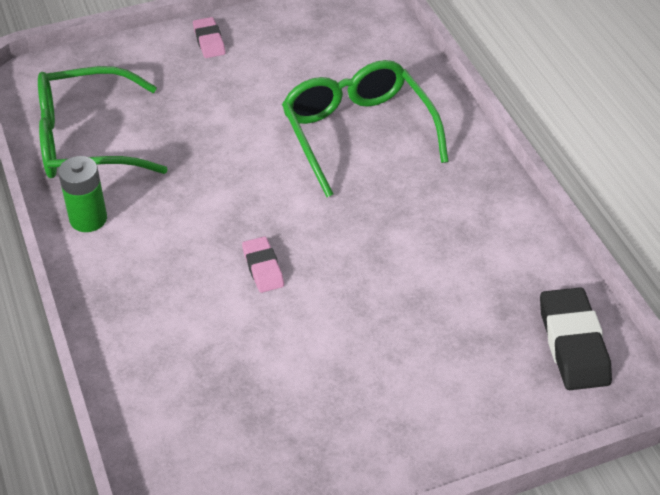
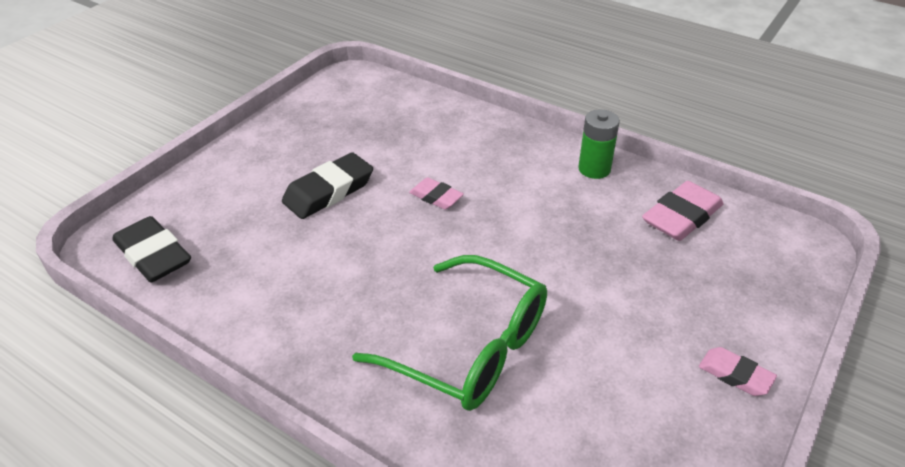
camera: 145 degrees right, 5 degrees down
green glasses [38,66,168,178] -> pink eraser [642,181,724,241]
none -> black eraser [282,152,373,219]

